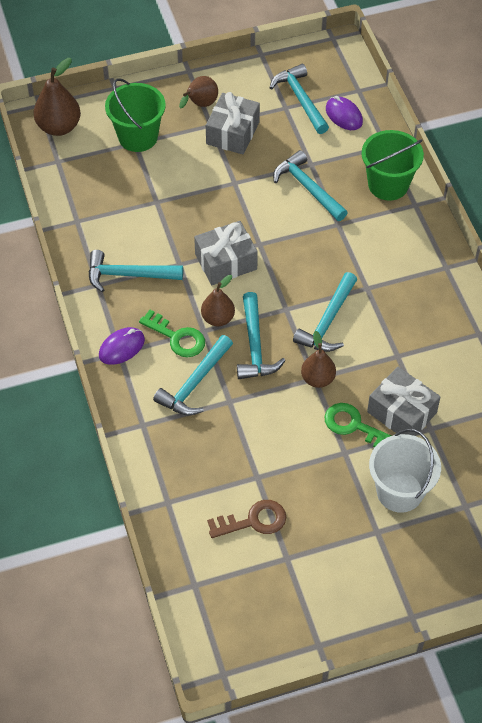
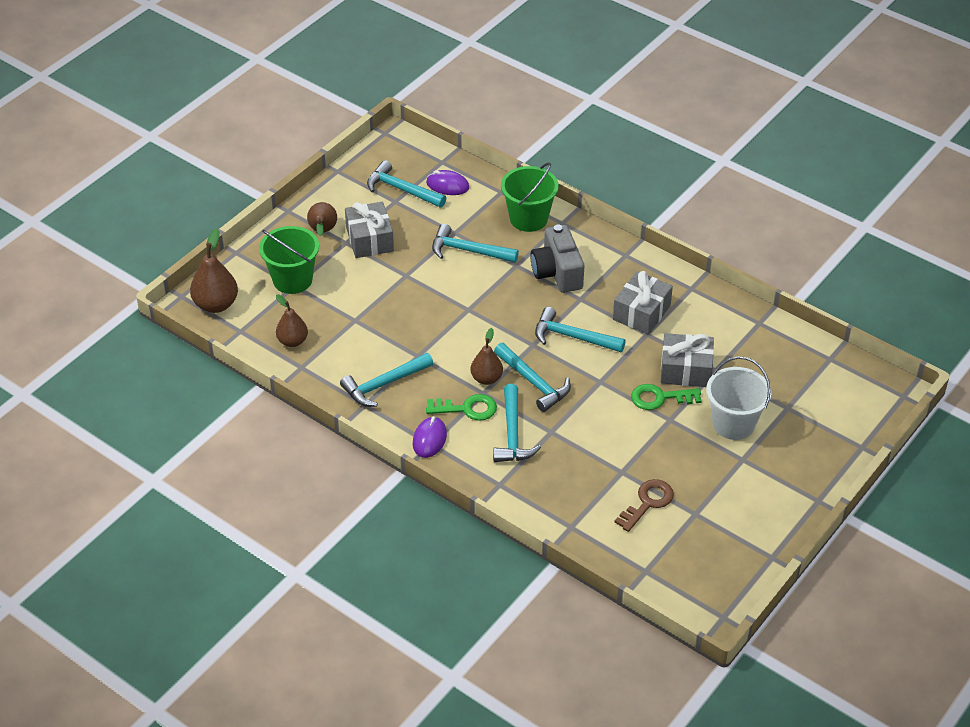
camera: 35 degrees left, 10 degrees down
grey gift [194,221,258,285] -> grey gift moved to [613,271,673,335]
turquoise hammer [293,272,357,352] -> turquoise hammer turned 120 degrees clockwise [535,307,626,353]
brown pear [301,331,336,388] -> brown pear moved to [276,295,308,347]
none -> grey camera [530,225,584,293]

